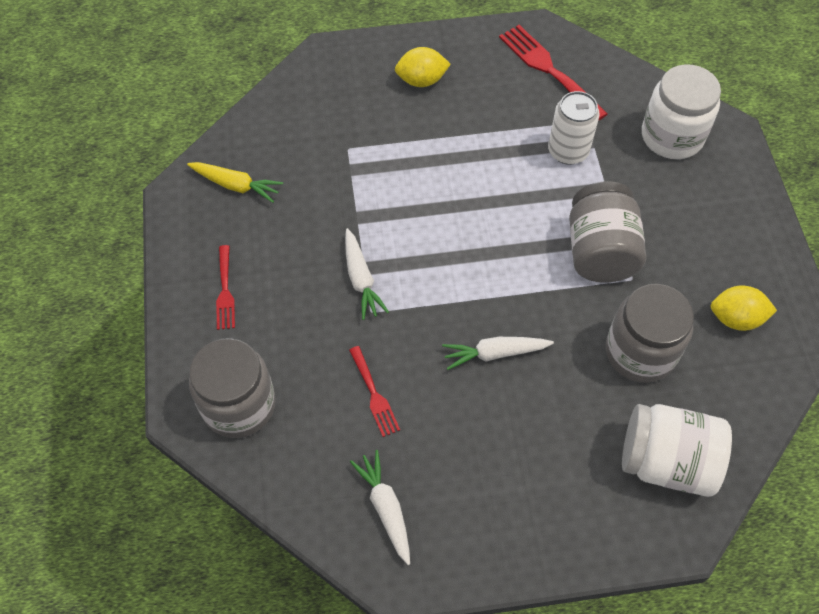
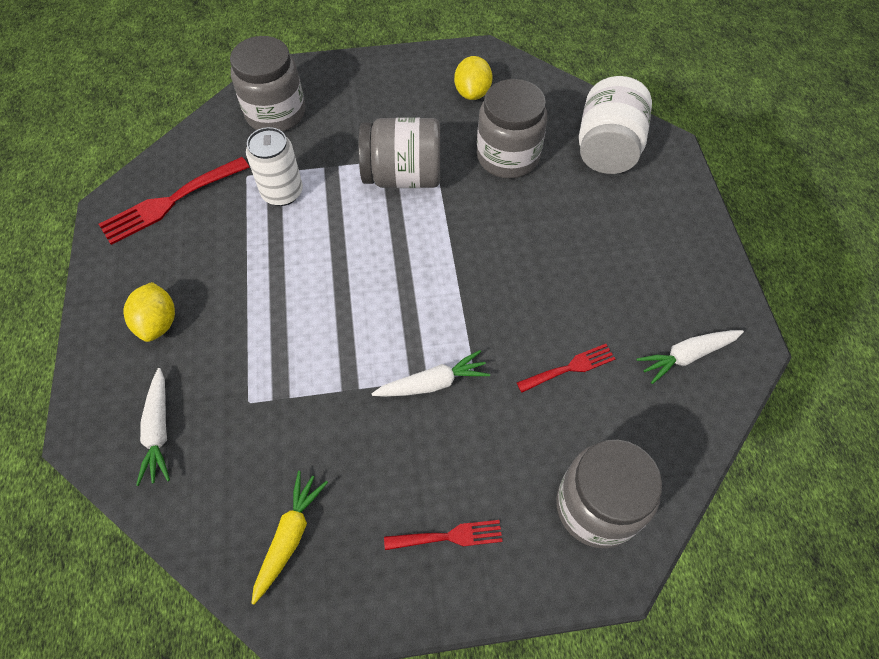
camera: 90 degrees left, 0 degrees up
white carrot [442,337,554,370] -> white carrot moved to [136,368,170,486]
white jar [642,64,721,159] -> grey jar [230,36,305,132]

